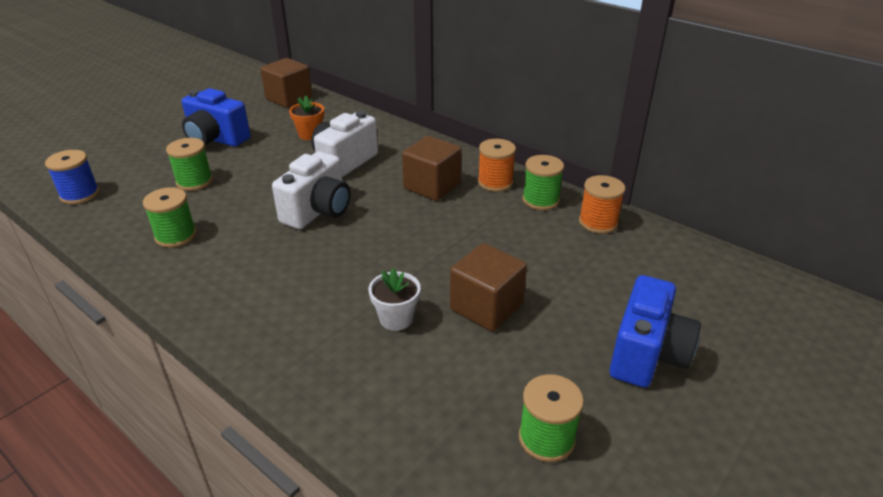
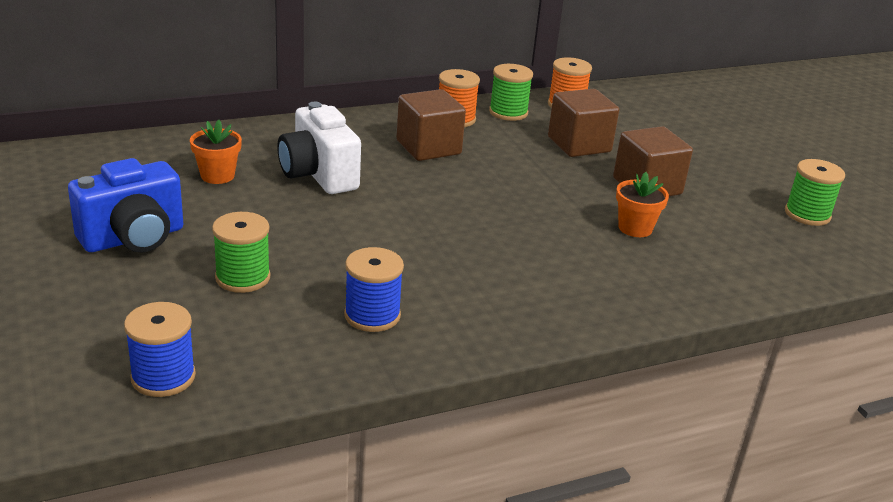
camera: 65 degrees left, 5 degrees down
green spool [143,187,197,248] -> blue spool [344,247,404,332]
brown cube [260,58,312,108] -> brown cube moved to [548,89,619,157]
white camera [272,151,351,229] -> none
white flower pot [369,268,421,331] -> orange flower pot [616,172,669,237]
blue camera [610,275,701,388] -> none

